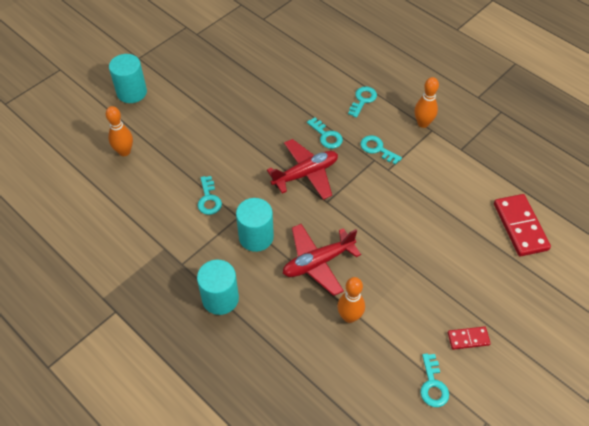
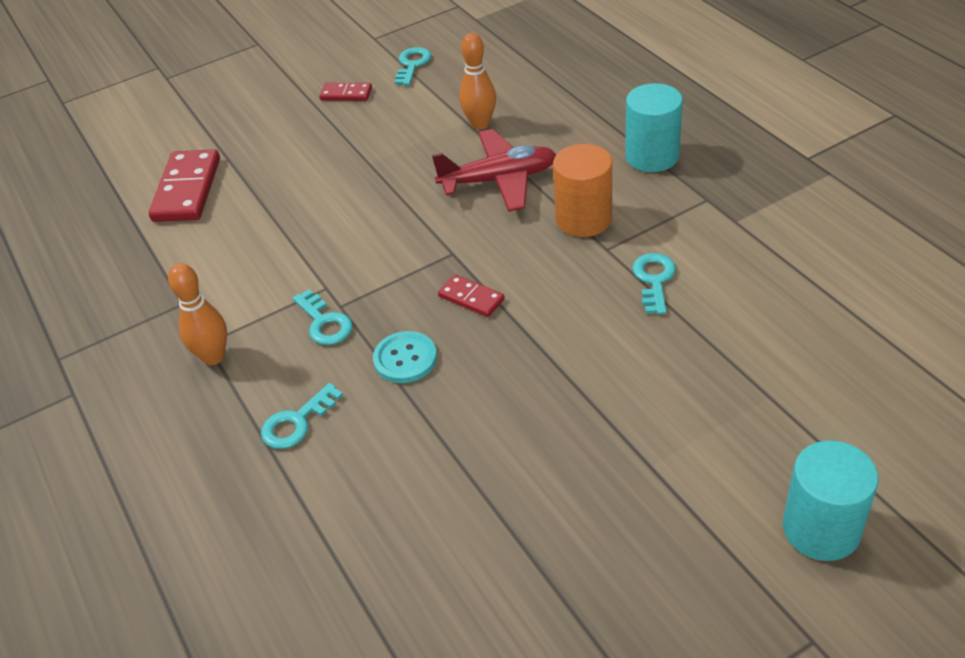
camera: 160 degrees left, 10 degrees down
orange bowling pin [106,106,133,156] -> none
turquoise cylinder [236,198,274,252] -> orange cylinder [553,144,612,237]
red plane [267,139,338,200] -> red domino [438,274,505,317]
turquoise key [307,117,343,149] -> turquoise button [373,331,437,383]

